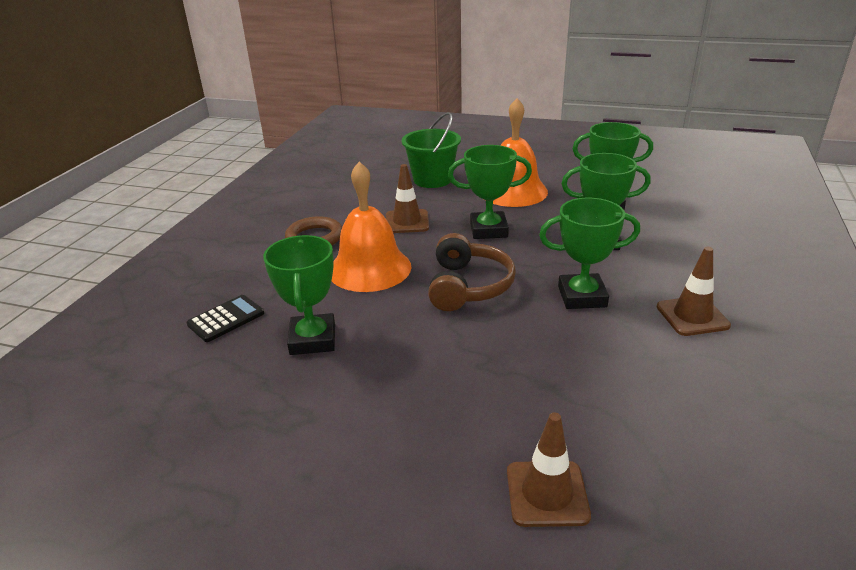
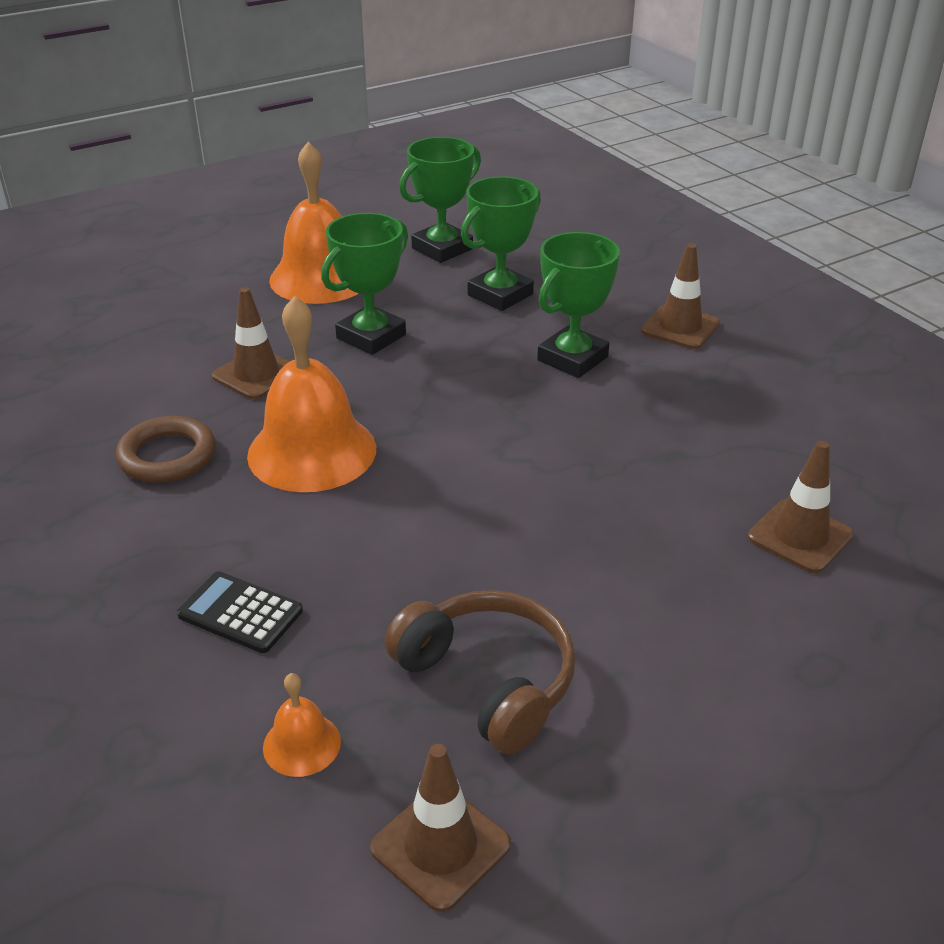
camera: 50 degrees left, 5 degrees up
black calculator [186,295,264,342] -> black calculator turned 60 degrees counterclockwise [177,571,303,653]
green trophy [263,235,335,355] -> none
green bucket [402,112,461,188] -> none
brown headphones [428,233,516,311] -> brown headphones moved to [384,590,576,755]
none -> orange bell [263,673,341,777]
none -> brown traffic cone [370,744,511,912]

